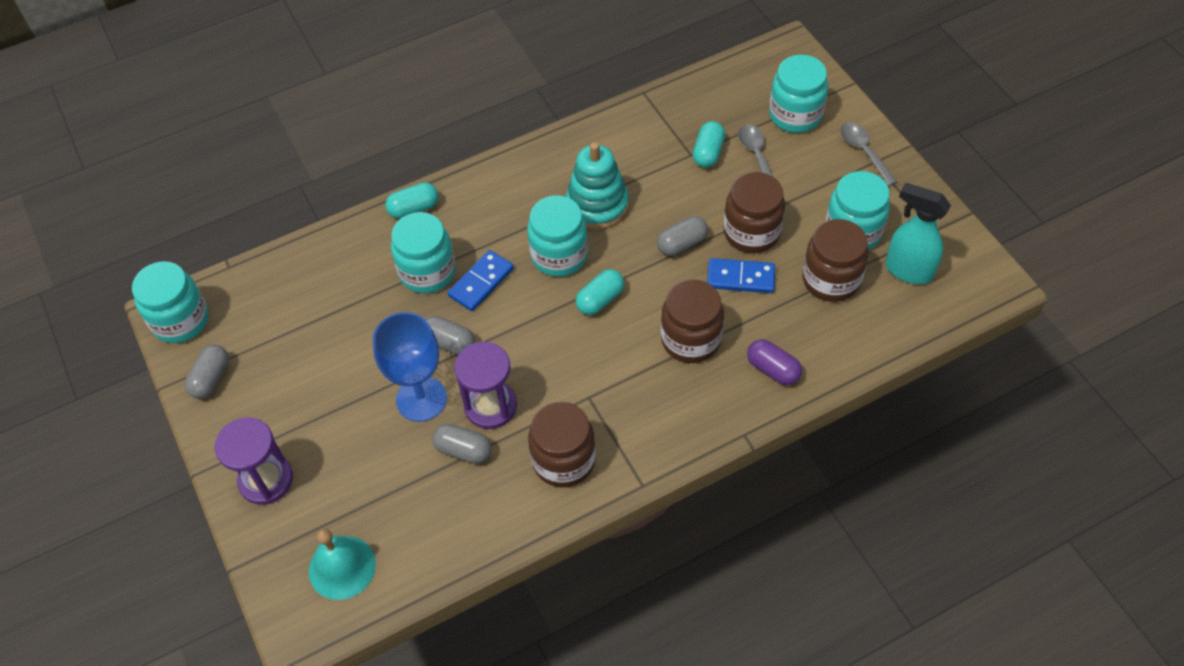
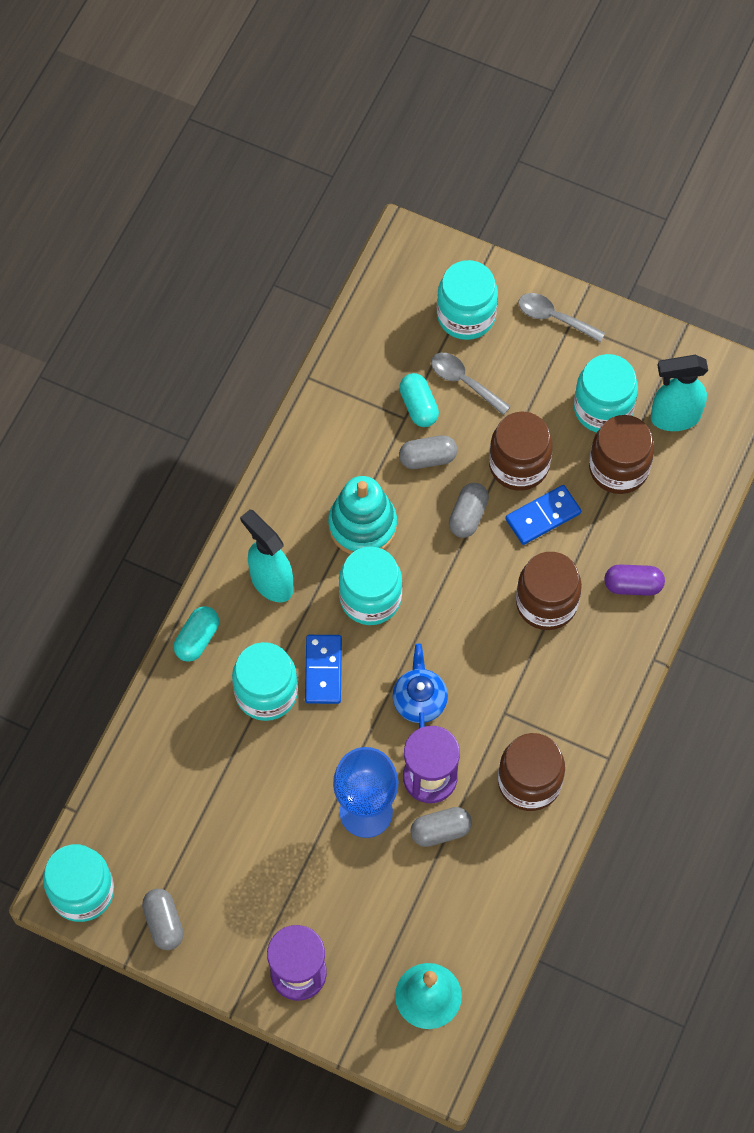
camera: 40 degrees left, 10 degrees up
grey capsule [425,316,475,355] -> grey capsule moved to [399,435,457,469]
turquoise capsule [576,269,624,315] -> none
none -> turquoise spray bottle [240,510,293,602]
none -> blue teapot [393,644,448,728]

